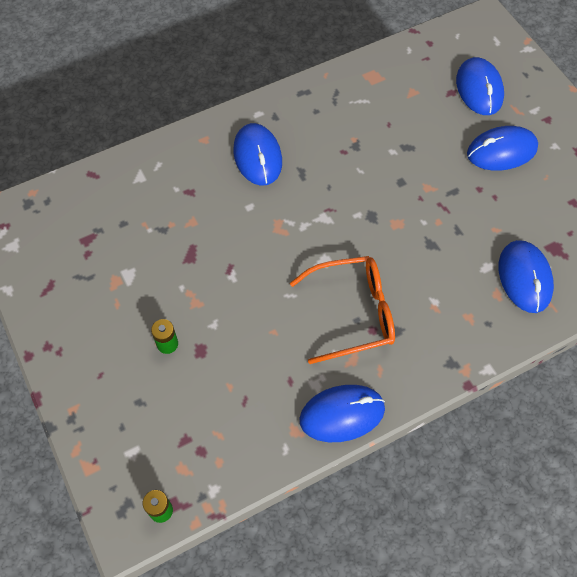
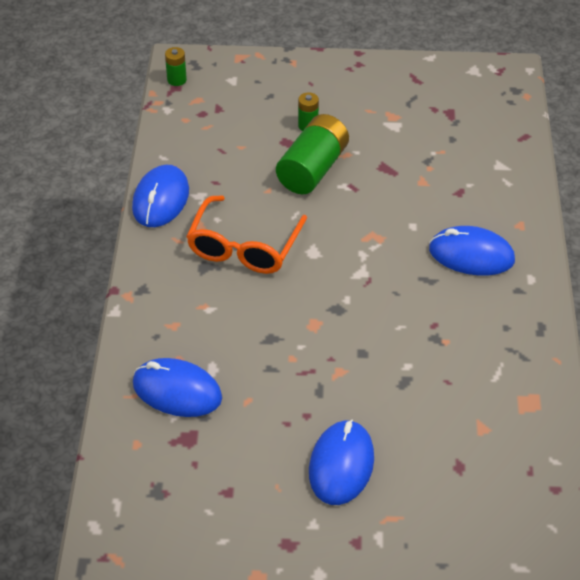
camera: 120 degrees right, 15 degrees down
blue mouse [456,57,504,115] -> none
none -> green battery [276,114,349,195]

